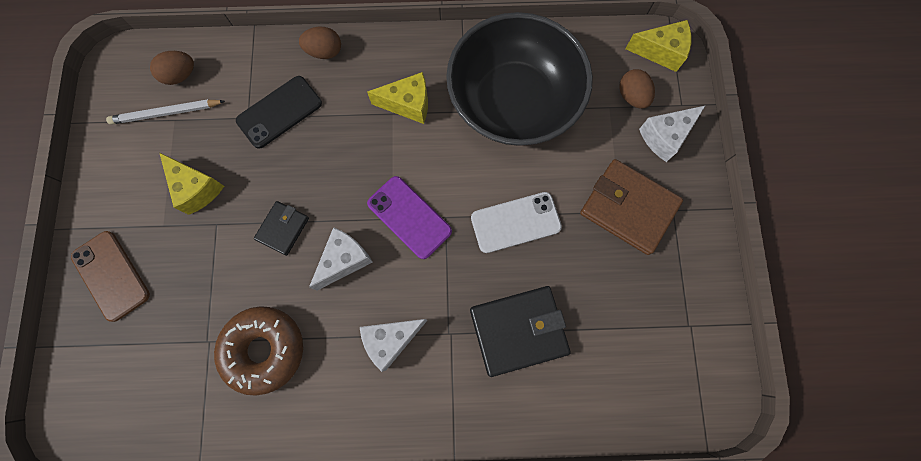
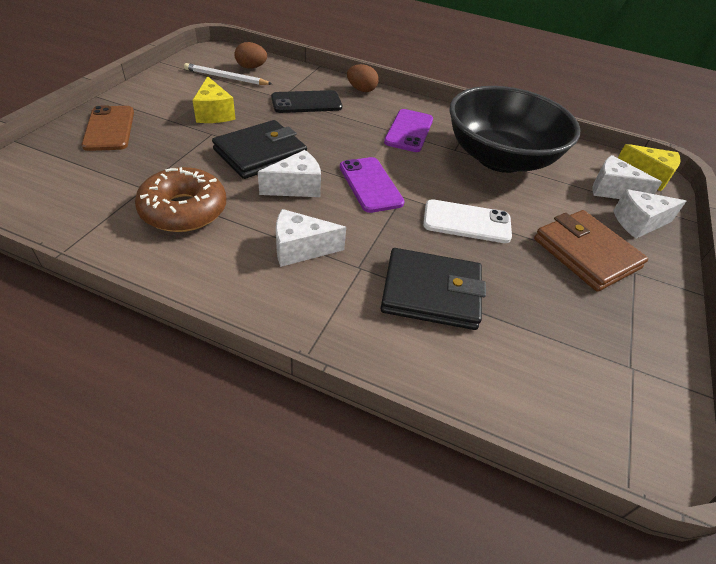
camera: 20 degrees right, 30 degrees down
black wallet [254,201,309,256] -> black wallet [212,120,307,179], size x1.80
yellow cheese [367,72,428,124] -> purple phone [384,109,433,152]
brown egg [620,69,655,109] -> white cheese [592,155,662,199]

